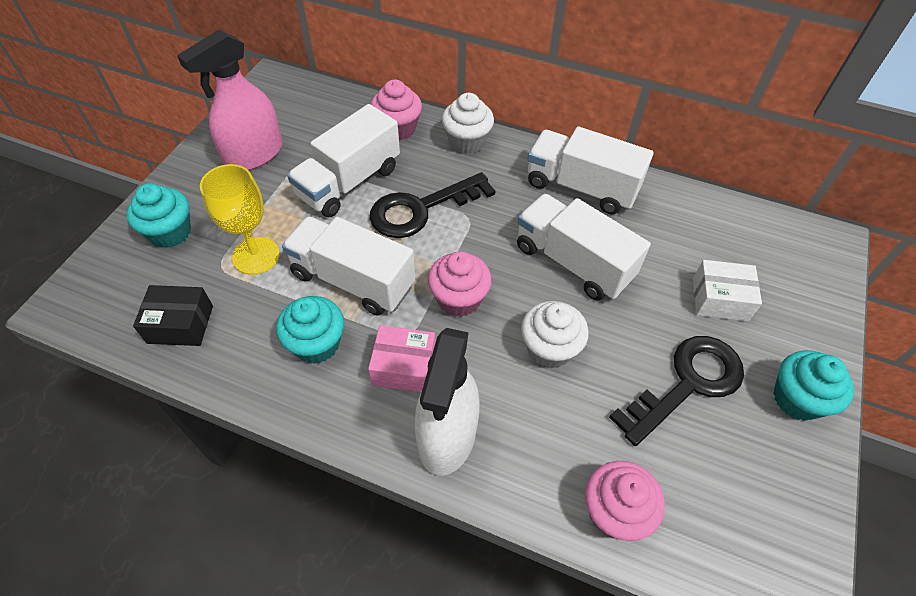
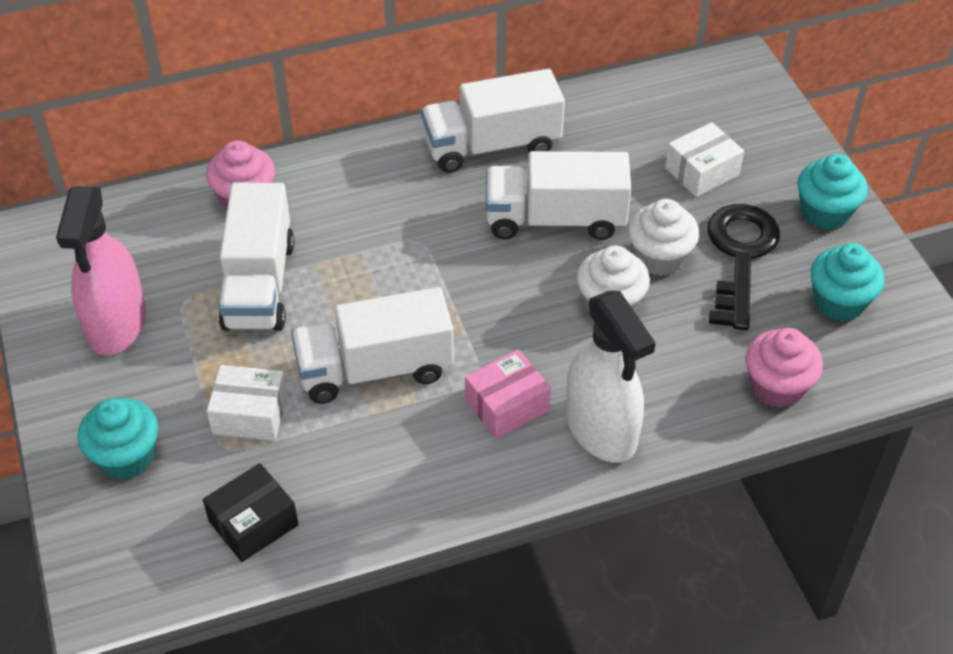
camera: 40 degrees left, 5 degrees down
yellow goblet [200,164,280,275] -> white box [207,365,287,441]
turquoise cupcake [276,296,344,364] -> turquoise cupcake moved to [811,243,884,321]
black key [370,172,496,238] -> none
pink cupcake [428,251,492,317] -> none
white cupcake [442,93,494,154] -> white cupcake moved to [628,199,699,276]

